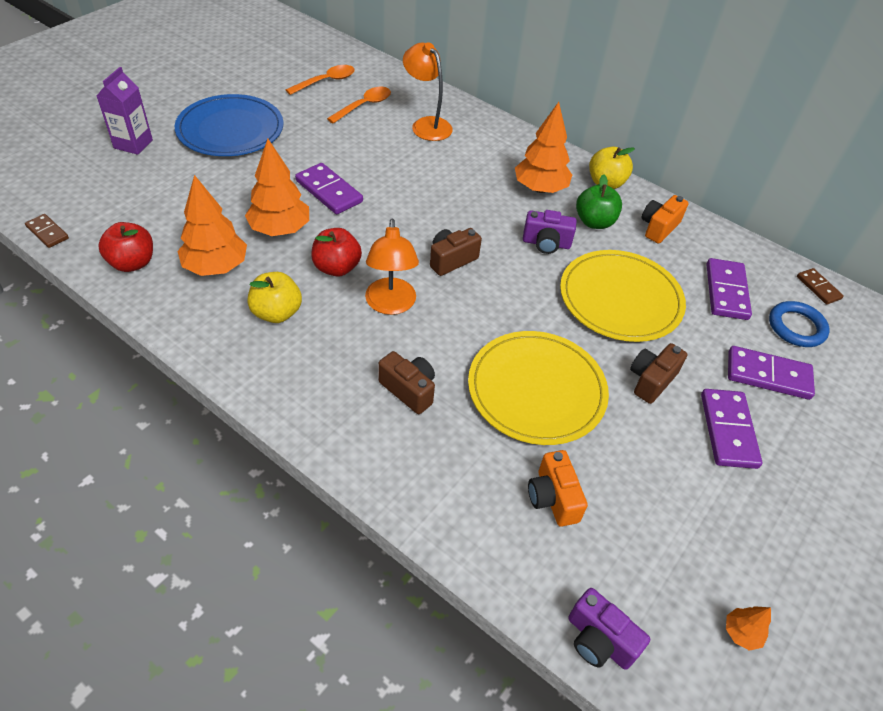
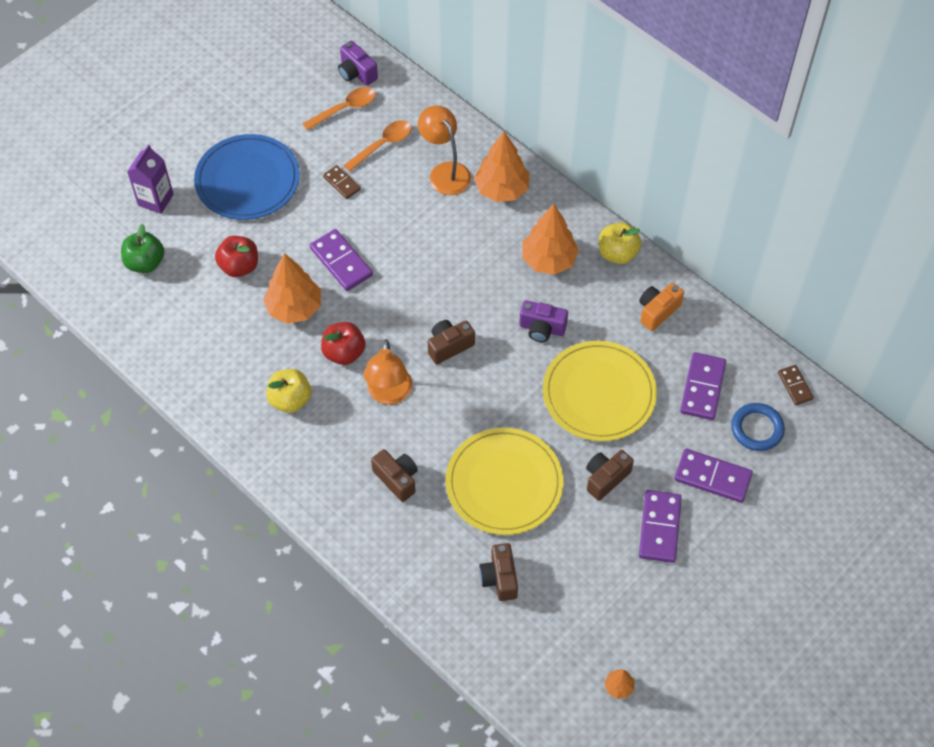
camera: 10 degrees right, 10 degrees up
brown domino [25,214,69,248] -> brown domino moved to [323,165,361,199]
red apple [98,222,153,272] -> red apple moved to [215,236,258,277]
orange tree [177,175,247,276] -> orange tree moved to [474,131,529,202]
orange camera [528,450,588,527] -> brown camera [479,543,518,601]
purple camera [568,588,650,670] -> purple camera moved to [338,41,378,86]
green apple [576,174,622,229] -> green apple moved to [121,224,164,273]

